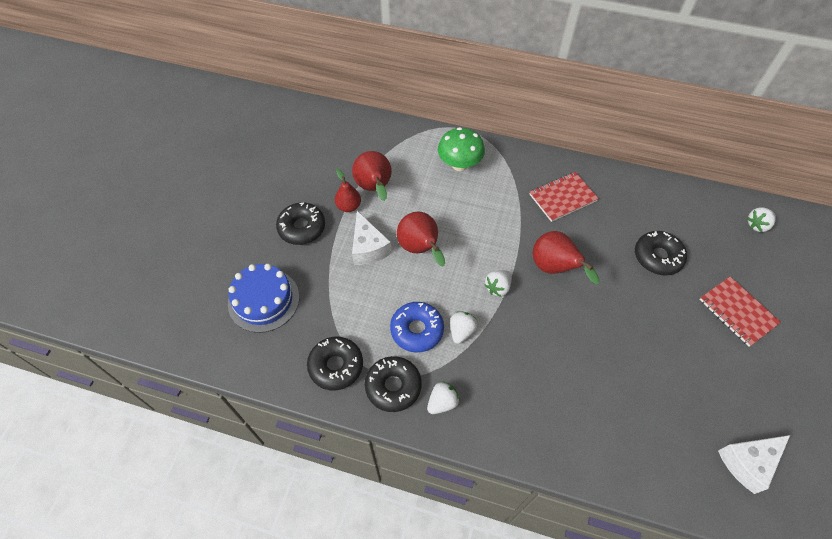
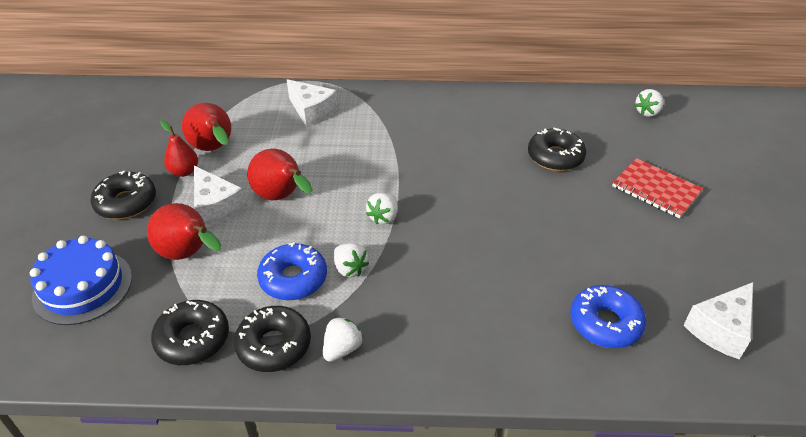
camera: 15 degrees left, 15 degrees down
green mushroom [438,127,485,171] -> white cheese [287,79,338,128]
white strawberry [450,311,478,344] -> white strawberry turned 135 degrees clockwise [334,243,369,277]
red notebook [529,172,599,222] -> none
red pear [533,231,600,284] -> red pear moved to [147,203,222,260]
none -> blue donut [570,285,646,348]

